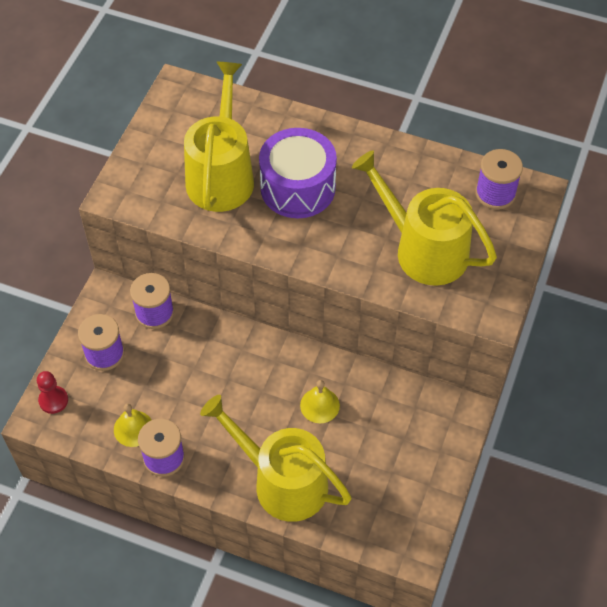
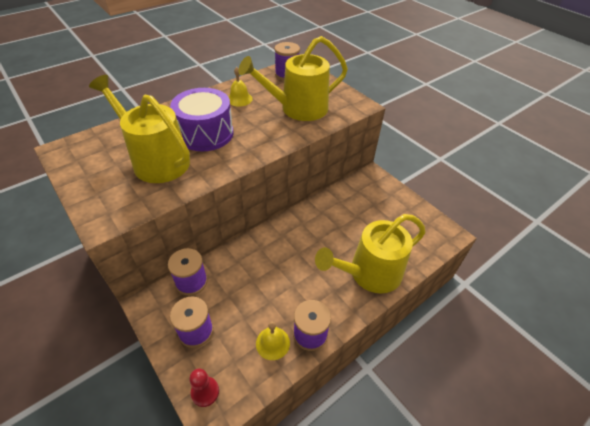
camera: 60 degrees left, 10 degrees down
yellow bell [300,380,340,423] -> yellow bell moved to [228,67,253,106]

